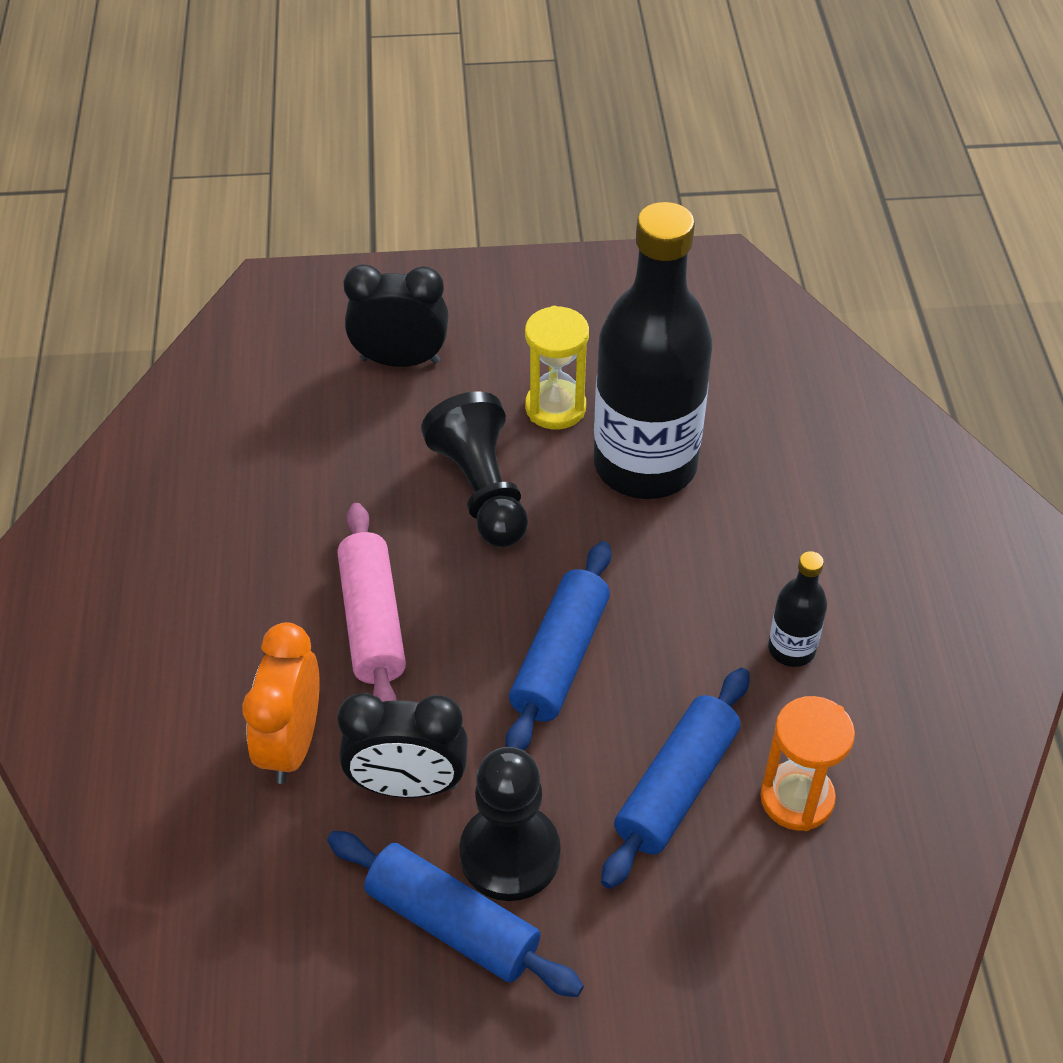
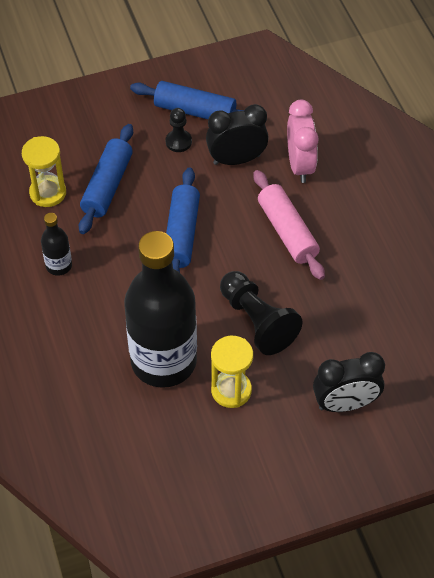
camera: 165 degrees right, 5 degrees up
orange clock [242,622,320,784] -> pink clock [287,100,319,183]
black pawn [459,747,561,901] -> black pawn [165,108,192,152], size x0.56
orange hourglass [760,696,855,831] -> yellow hourglass [22,136,66,207]

